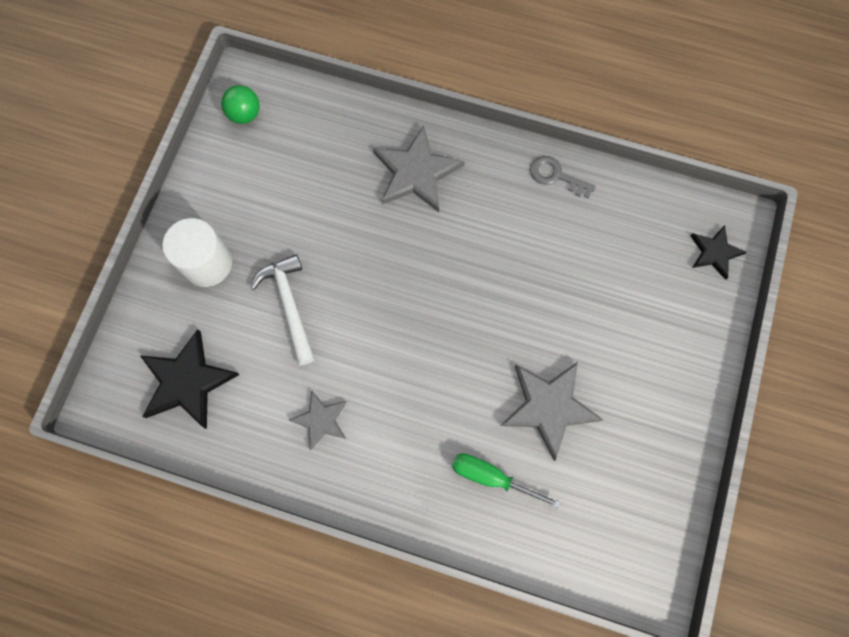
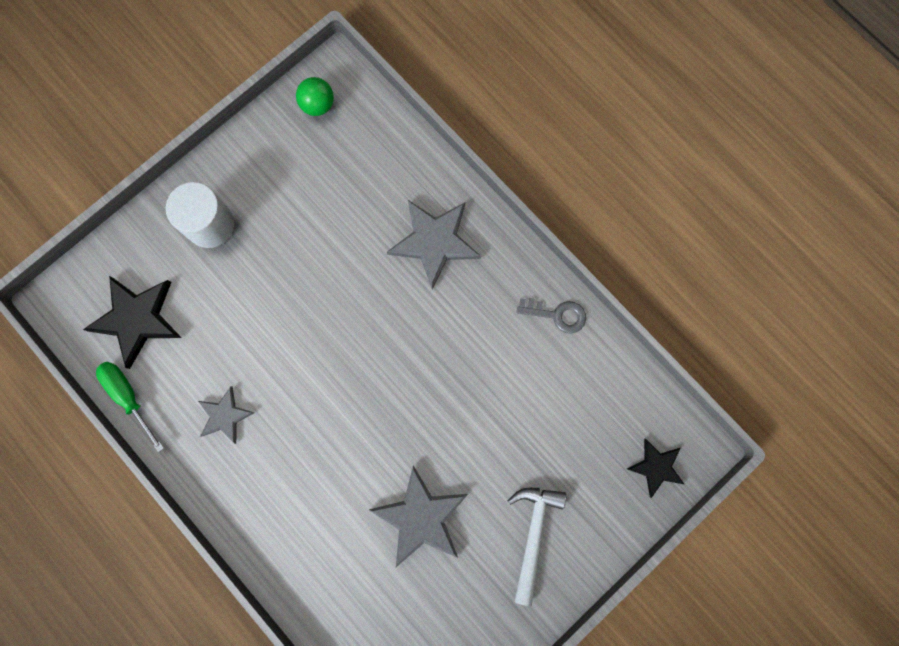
camera: 30 degrees right, 5 degrees up
white hammer [250,254,315,365] -> white hammer moved to [508,488,566,606]
green screwdriver [452,453,562,509] -> green screwdriver moved to [96,362,164,452]
grey key [530,156,596,199] -> grey key turned 135 degrees clockwise [517,298,586,334]

